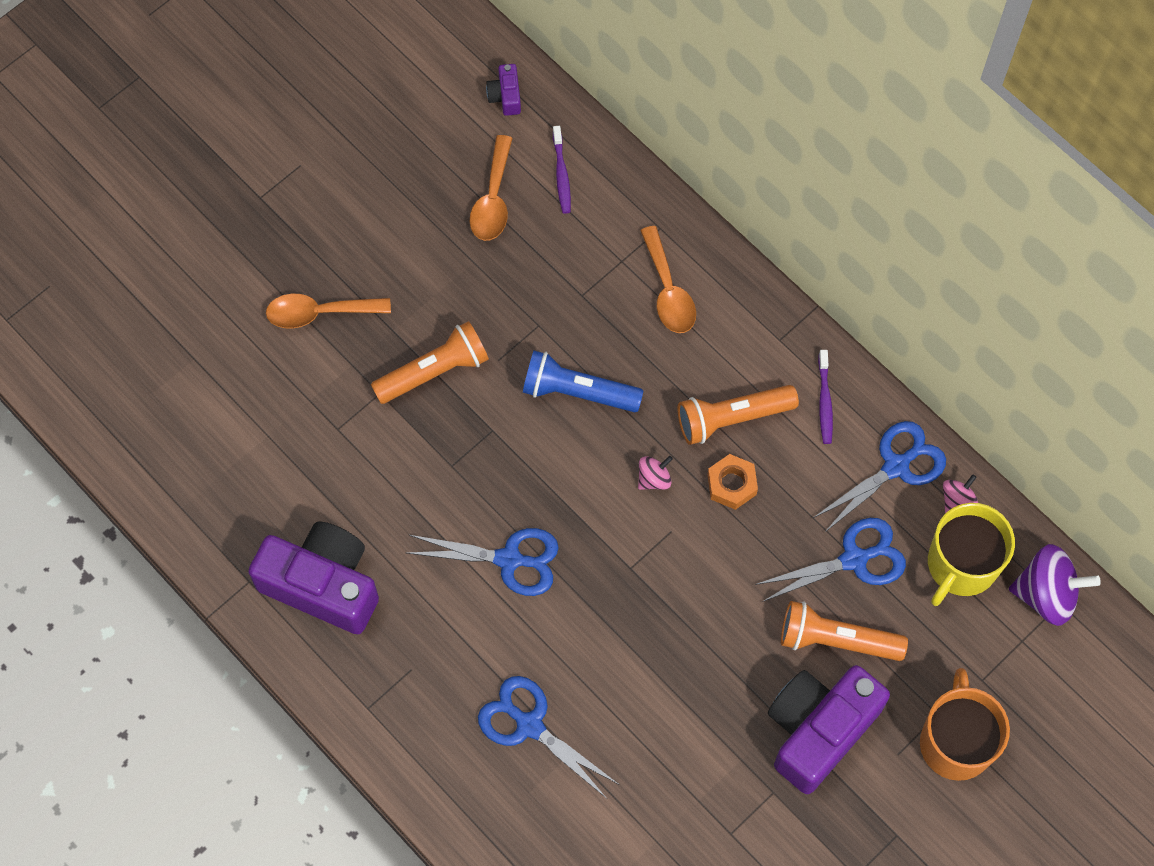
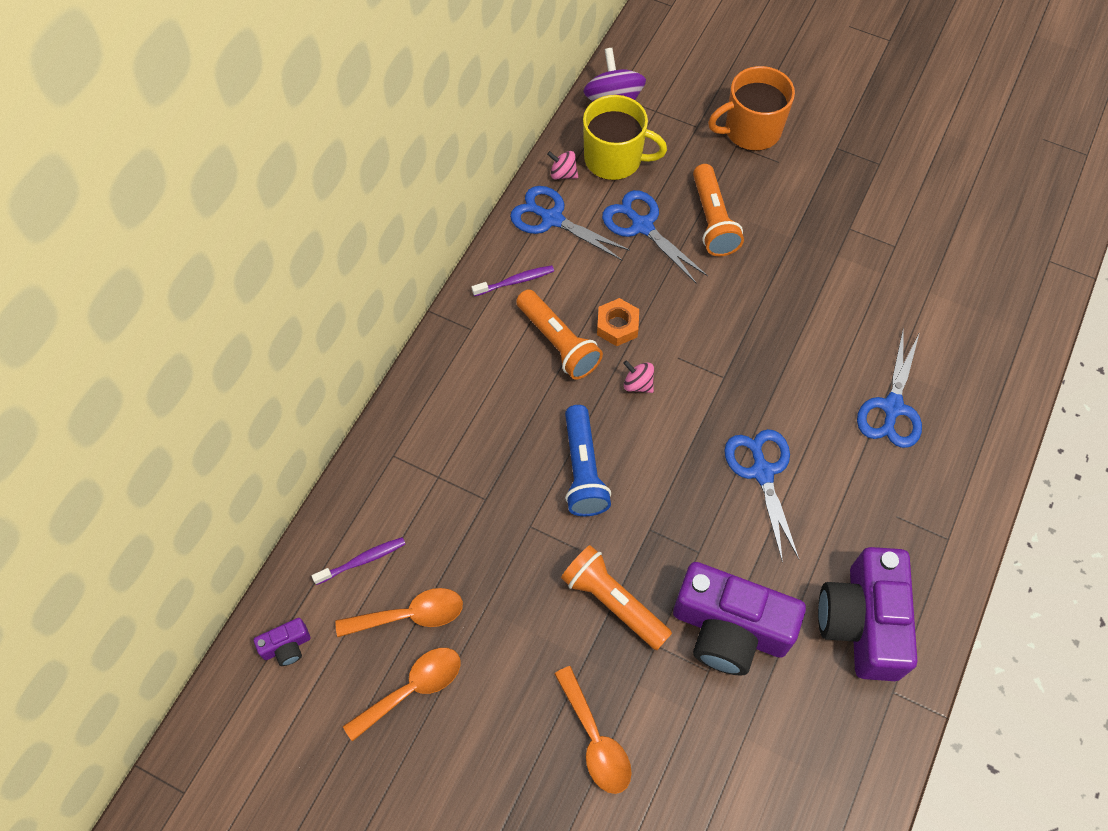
camera: 110 degrees left, 5 degrees down
orange spoon [640,226,696,333] -> orange spoon moved to [343,648,460,742]
purple camera [768,665,890,794] -> purple camera moved to [673,562,806,676]

